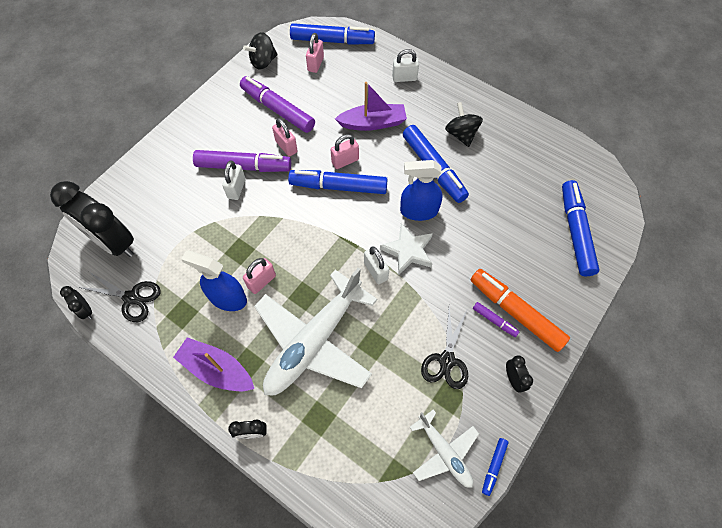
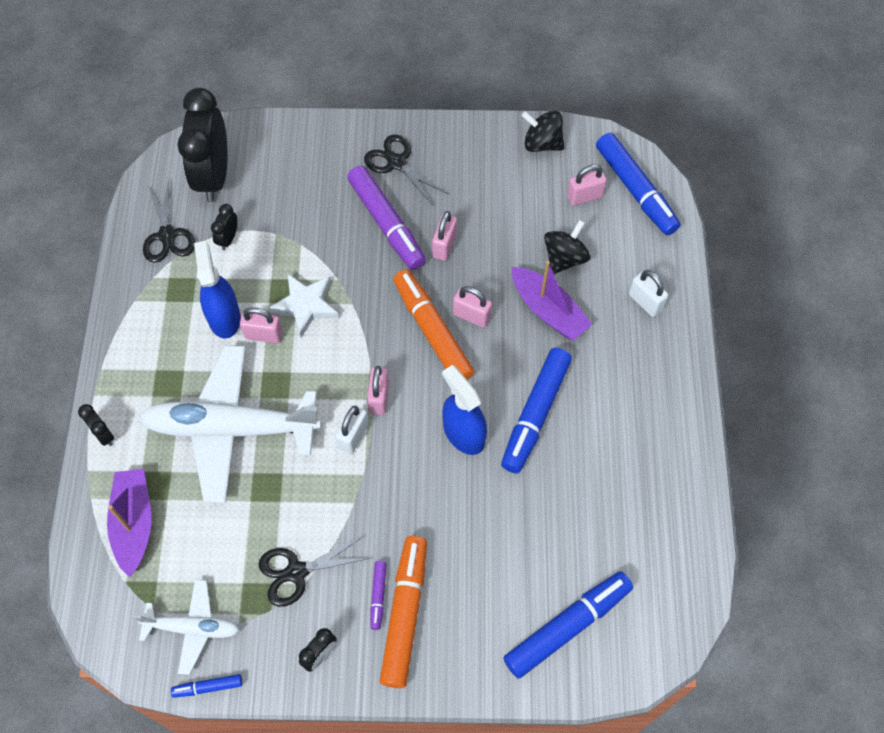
camera: 55 degrees right, 0 degrees up
black clock [60,286,92,319] -> black clock moved to [211,204,237,250]
purple boat [173,337,254,391] -> purple boat moved to [107,469,152,577]
white padlock [222,160,246,200] -> none
purple marker [240,76,315,133] -> none
blue marker [288,170,388,194] -> orange marker [393,269,474,380]
white star [380,223,433,275] -> white star moved to [269,273,339,337]
white plane [410,409,479,488] -> white plane turned 105 degrees counterclockwise [134,579,239,675]
black spinning top [445,102,483,147] -> black spinning top moved to [544,220,590,274]
none -> black scissors [364,134,448,205]
none -> pink padlock [367,366,389,415]

